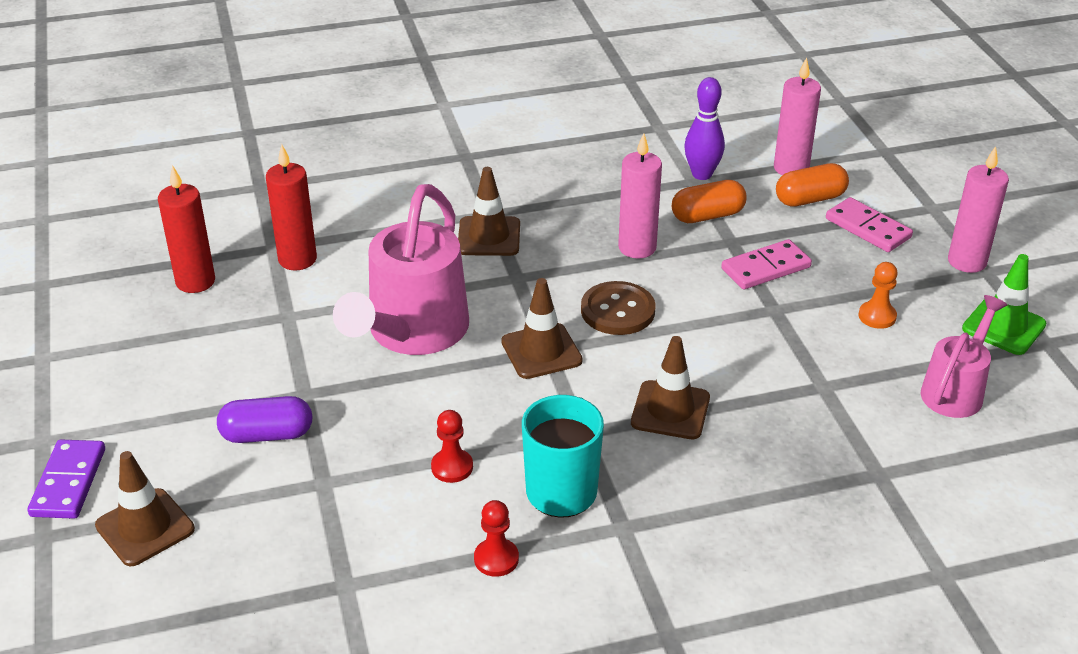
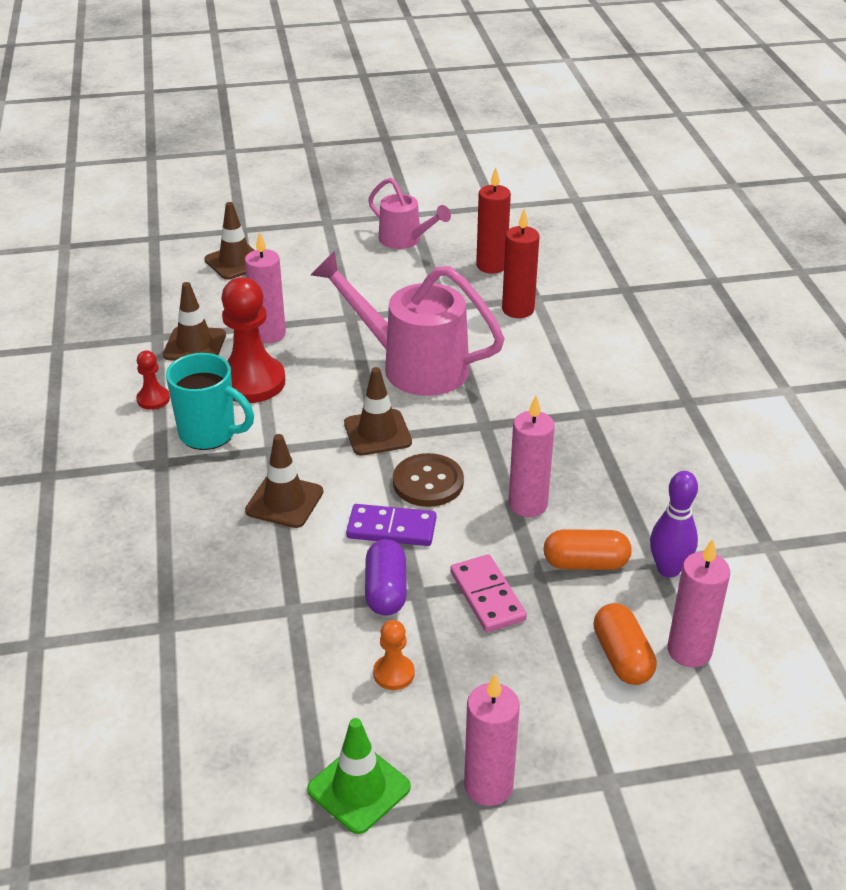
camera: 95 degrees right, 0 degrees up
purple domino [27,439,105,519] -> purple domino moved to [346,504,436,546]
purple capsule [217,396,312,443] -> purple capsule moved to [365,539,407,616]
red pawn [431,410,473,483] -> red pawn [221,277,285,403], size x2.10
brown traffic cone [458,167,520,256] -> brown traffic cone moved to [163,282,226,361]
orange capsule [672,180,747,223] -> orange capsule turned 75 degrees counterclockwise [544,529,631,570]
pink domino [826,197,913,252] -> none
pink watering can [921,295,1007,418] -> pink watering can moved to [368,178,451,249]
none -> pink candle [245,232,286,343]

